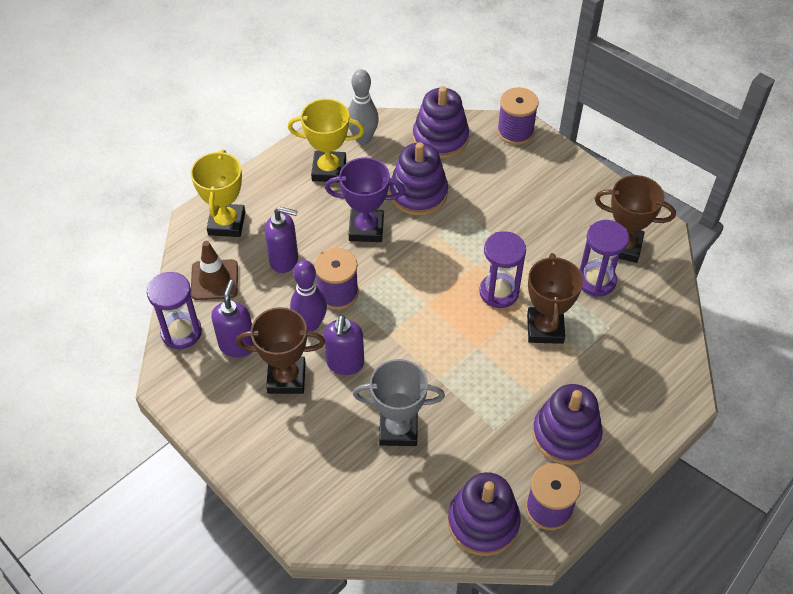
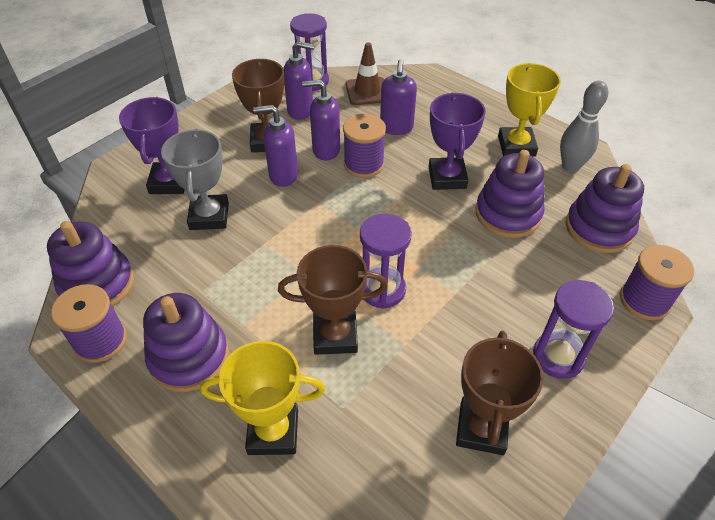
camera: 85 degrees right, 5 degrees down
yellow trophy [190,150,245,237] -> yellow trophy moved to [200,341,325,455]
purple bowling pin [290,260,327,332] -> purple soap dispenser [302,80,340,160]
purple hourglass [579,220,629,297] -> purple hourglass moved to [533,280,614,379]
none -> purple trophy [119,97,184,194]

